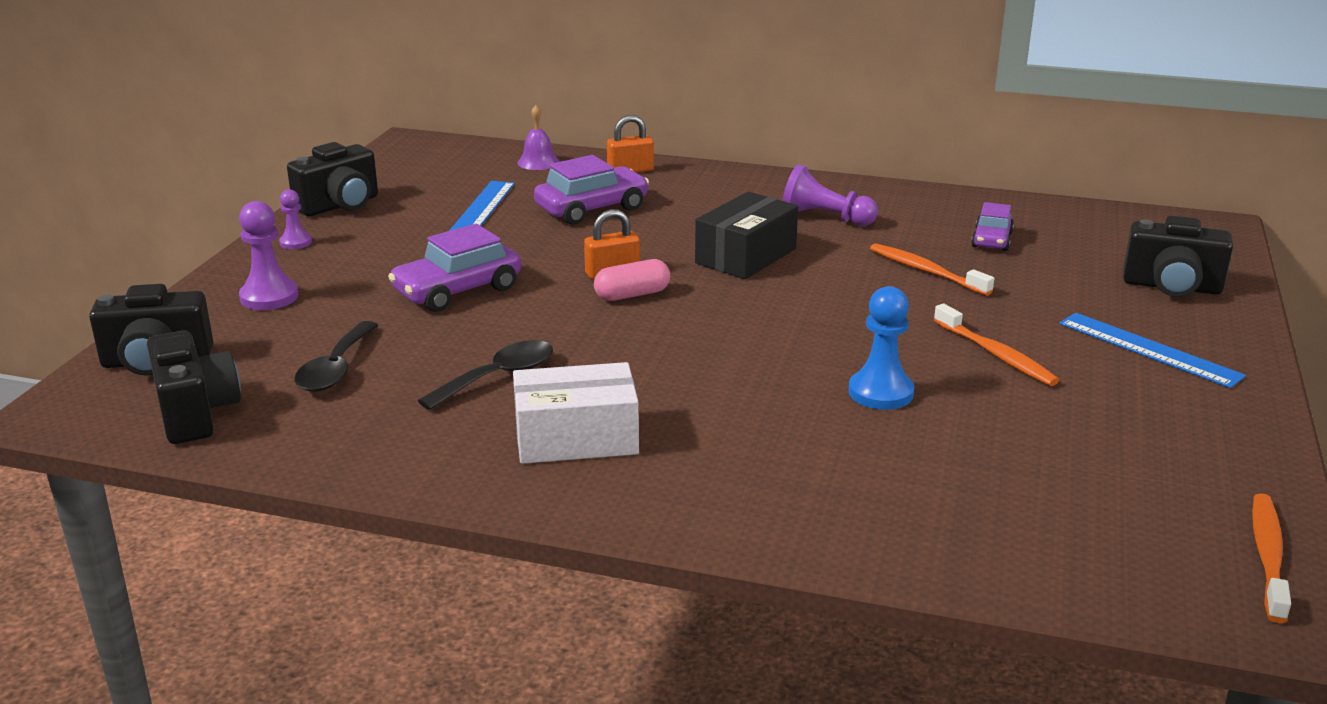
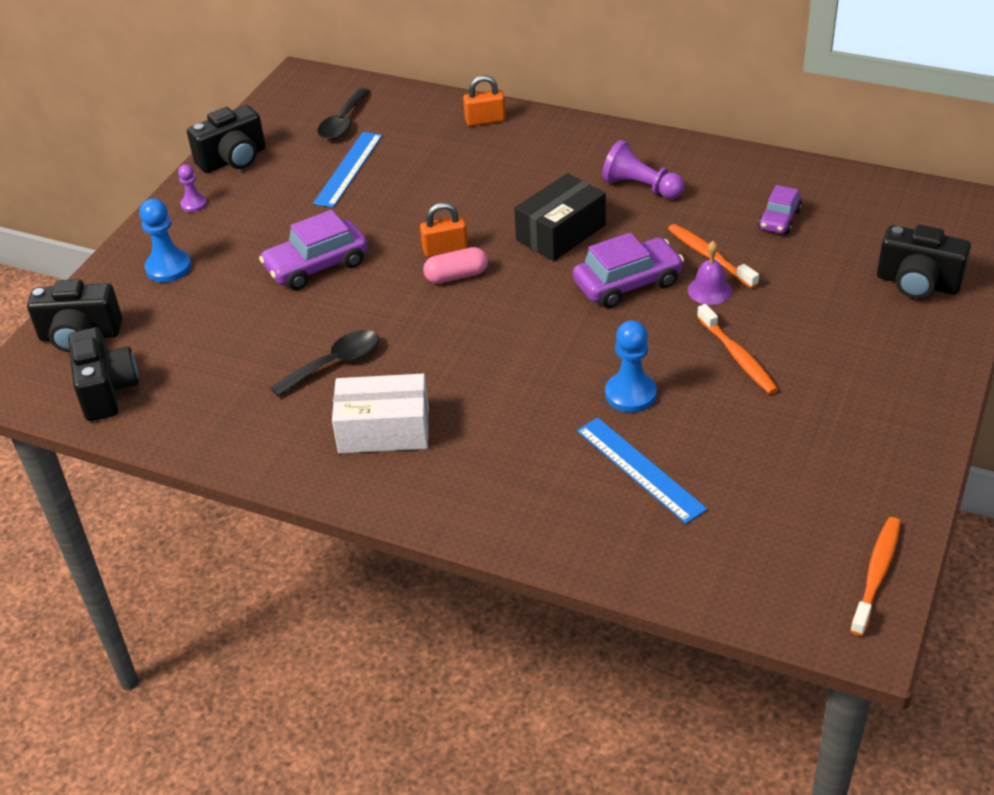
camera: 10 degrees right, 15 degrees up
purple pawn [239,201,299,310] -> blue pawn [139,199,191,283]
black spoon [294,321,378,392] -> black spoon moved to [318,88,370,140]
purple bell [517,105,560,170] -> purple bell moved to [688,241,732,305]
purple car [534,155,649,225] -> purple car moved to [573,233,684,308]
blue ruler [1059,313,1246,388] -> blue ruler moved to [577,418,707,524]

